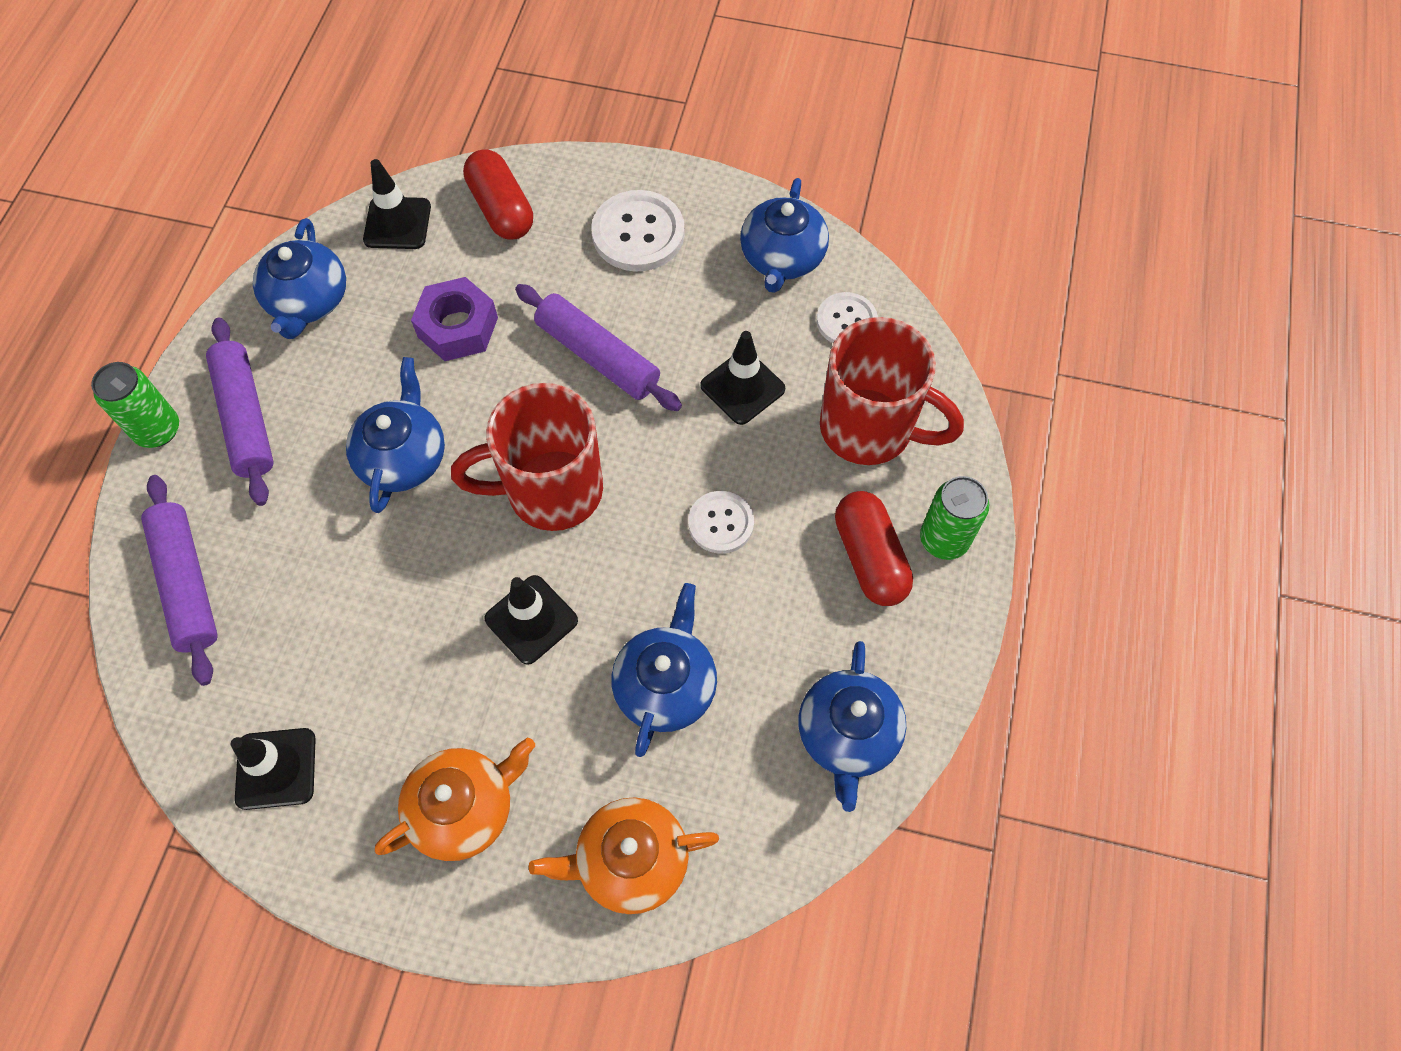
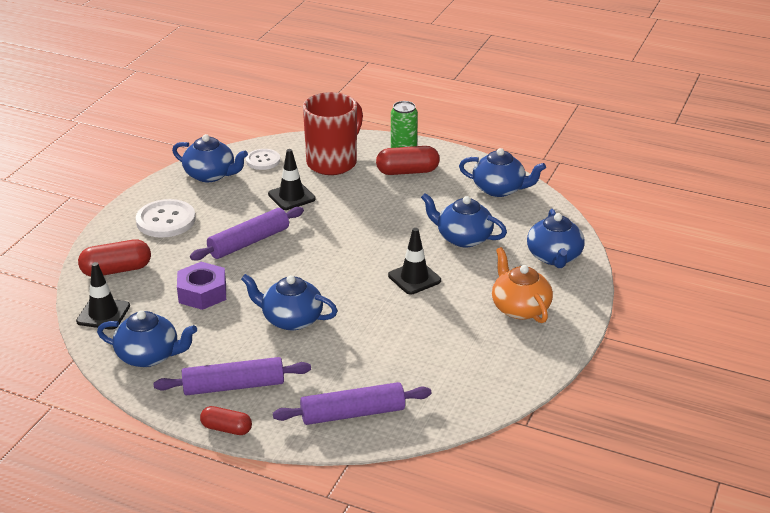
camera: 80 degrees left, 30 degrees down
green can [91,362,179,448] -> red capsule [200,406,252,435]
black traffic cone [231,728,316,810] -> none
red mug [451,383,603,531] -> none
orange teapot [529,797,719,914] -> blue teapot [527,209,585,268]
white button [688,491,754,554] -> none

